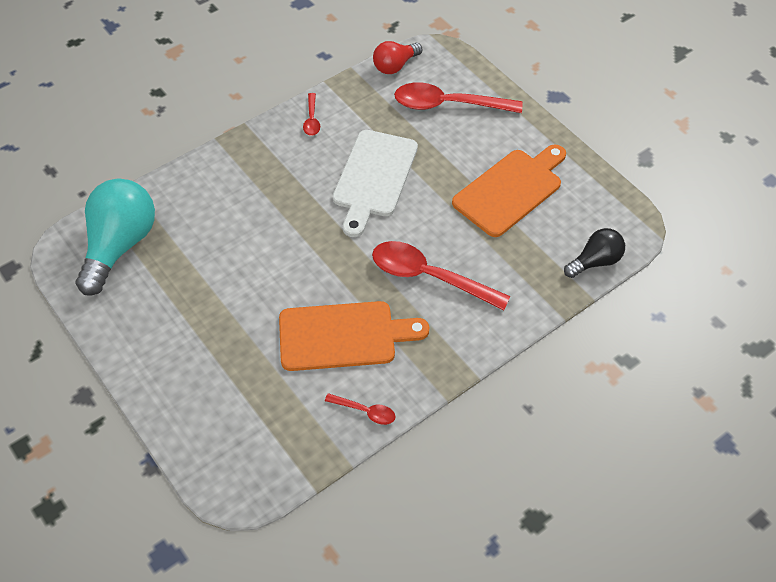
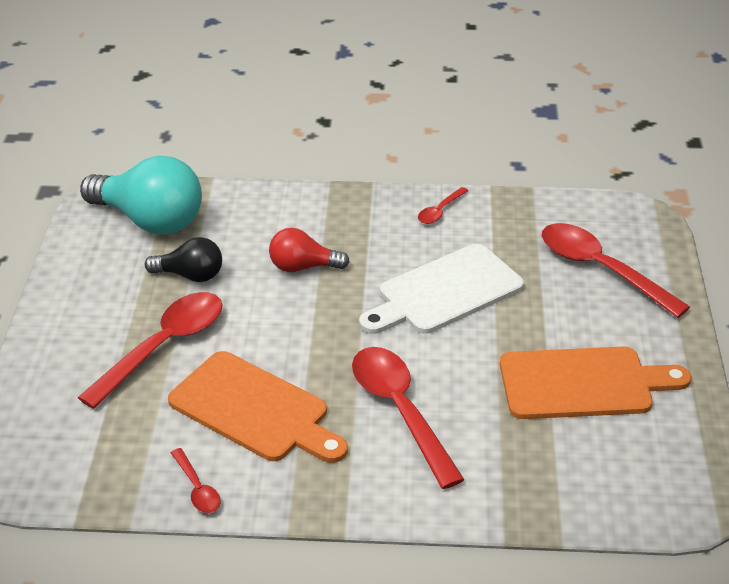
camera: 40 degrees right, 15 degrees down
turquoise light bulb [76,178,155,296] -> turquoise light bulb turned 60 degrees clockwise [80,156,202,234]
red light bulb [373,41,422,74] -> red light bulb moved to [269,228,349,272]
black light bulb [564,228,625,278] -> black light bulb moved to [145,237,222,282]
none -> red spoon [77,292,223,409]

